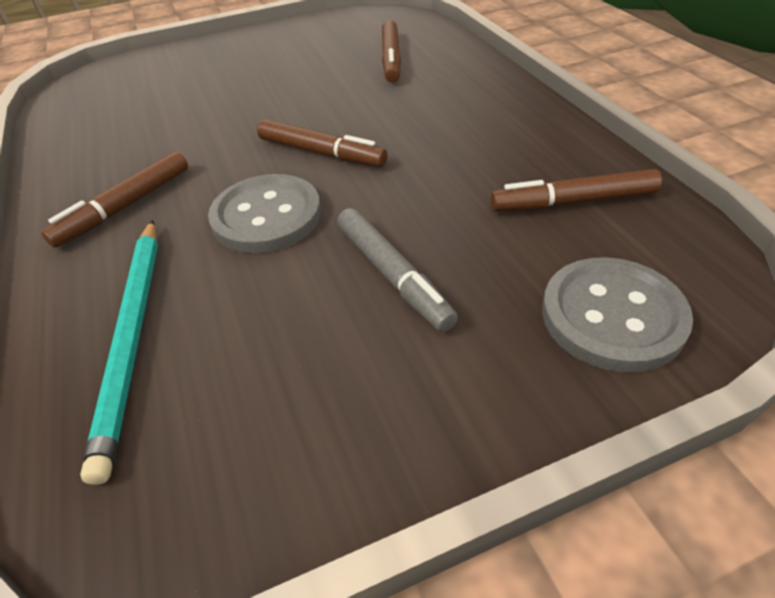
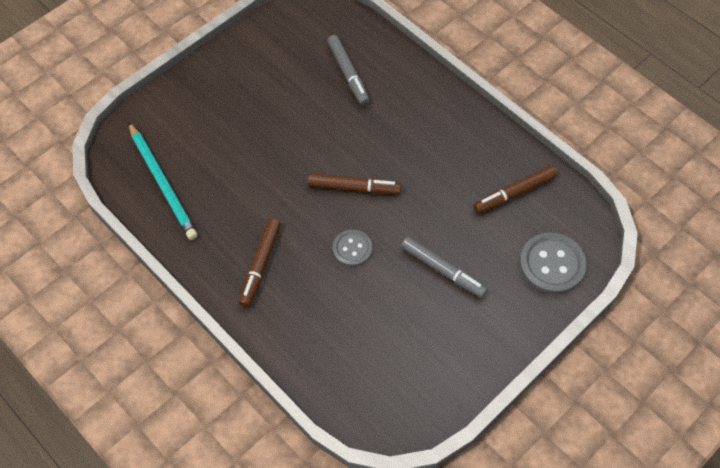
camera: 25 degrees left, 15 degrees up
turquoise pencil [80,220,158,485] -> turquoise pencil moved to [128,122,198,240]
grey button [208,174,321,253] -> grey button [333,229,372,267], size x0.61
brown marker [382,20,401,83] -> grey marker [327,35,370,105]

